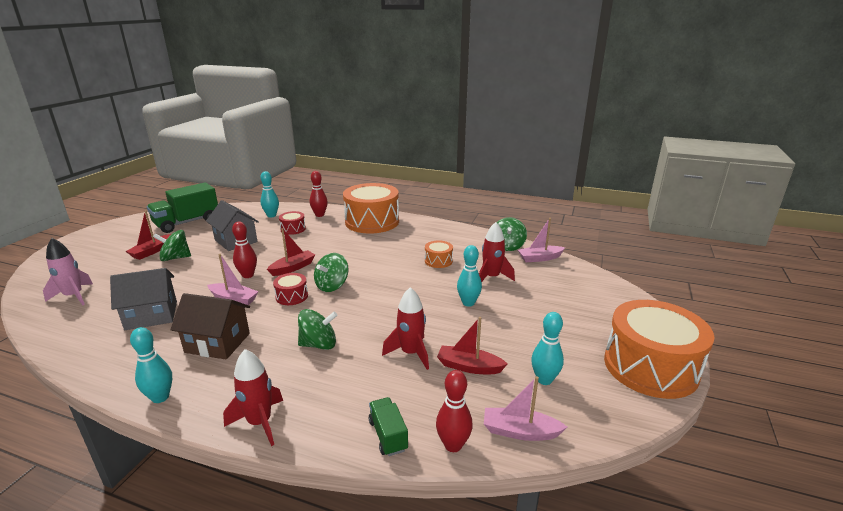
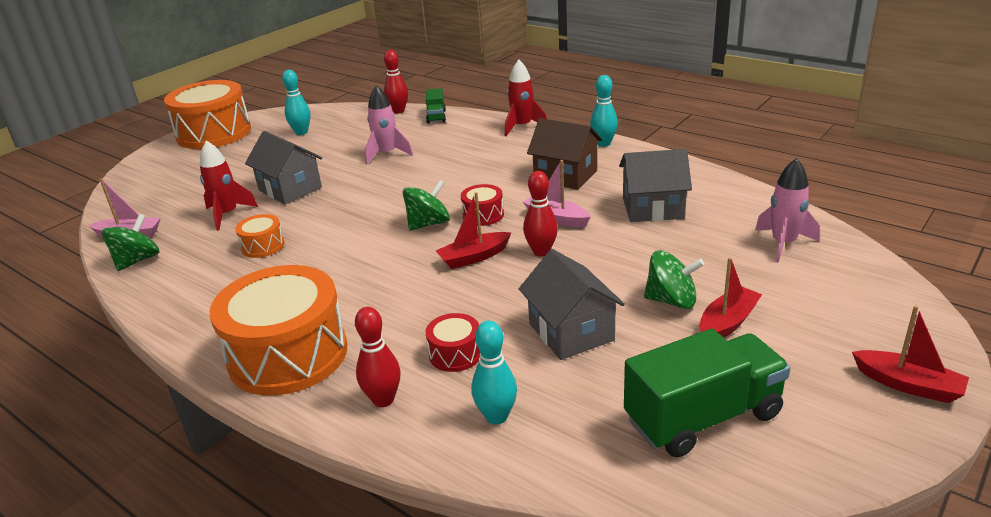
camera: 160 degrees left, 5 degrees up
green spinning top [298,309,337,350] -> none
red rocket [382,287,429,370] -> pink rocket [365,85,413,165]
red boat [437,317,507,374] -> red boat moved to [852,305,969,403]
turquoise bowling pin [457,245,482,307] -> grey house [245,131,322,204]
pink boat [484,376,567,441] -> none

